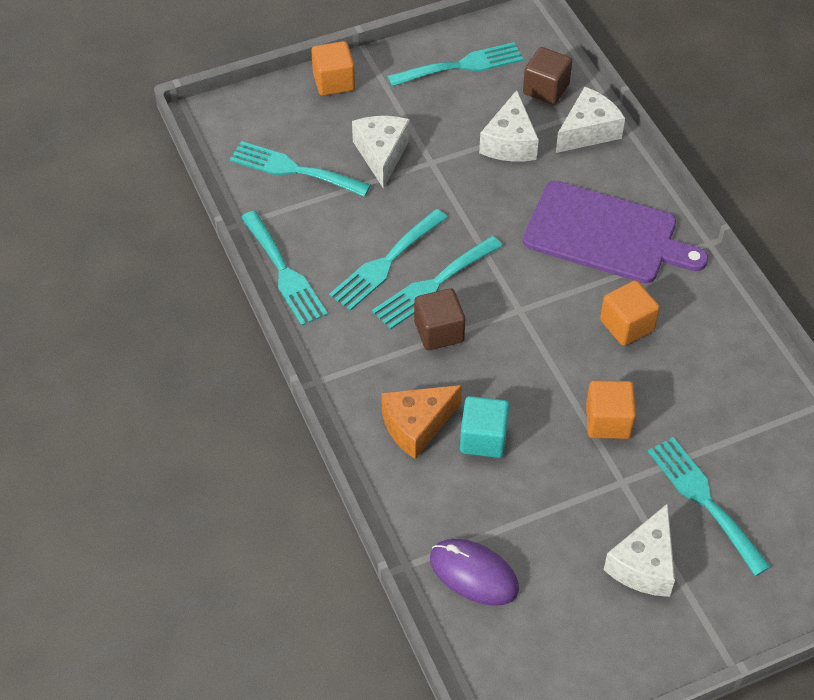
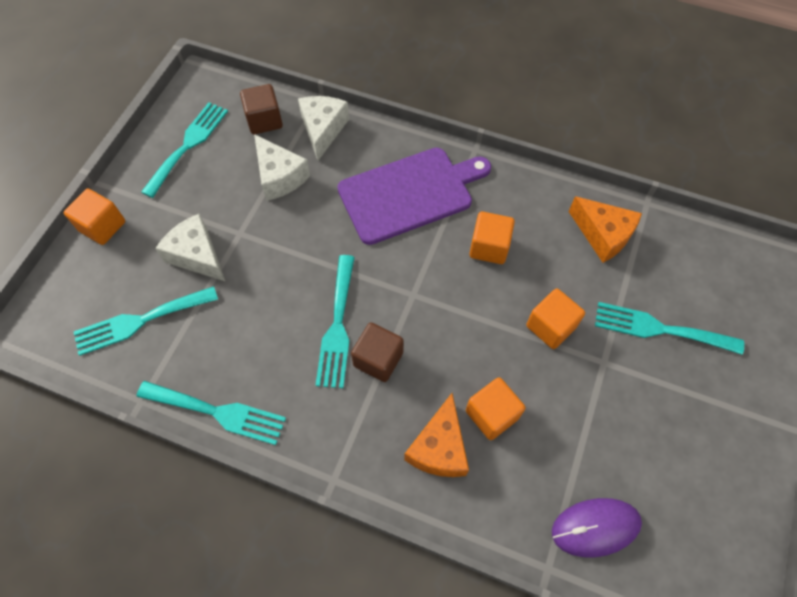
camera: 45 degrees left, 10 degrees up
turquoise fork [329,209,448,311] -> none
turquoise cube [460,396,510,458] -> orange cube [466,377,526,440]
white cheese [604,503,675,597] -> none
none -> orange cheese [568,196,642,263]

